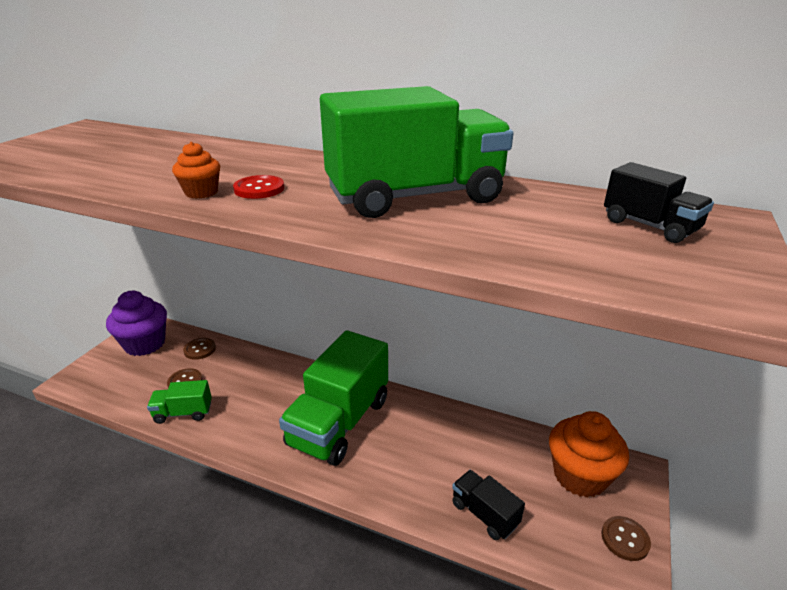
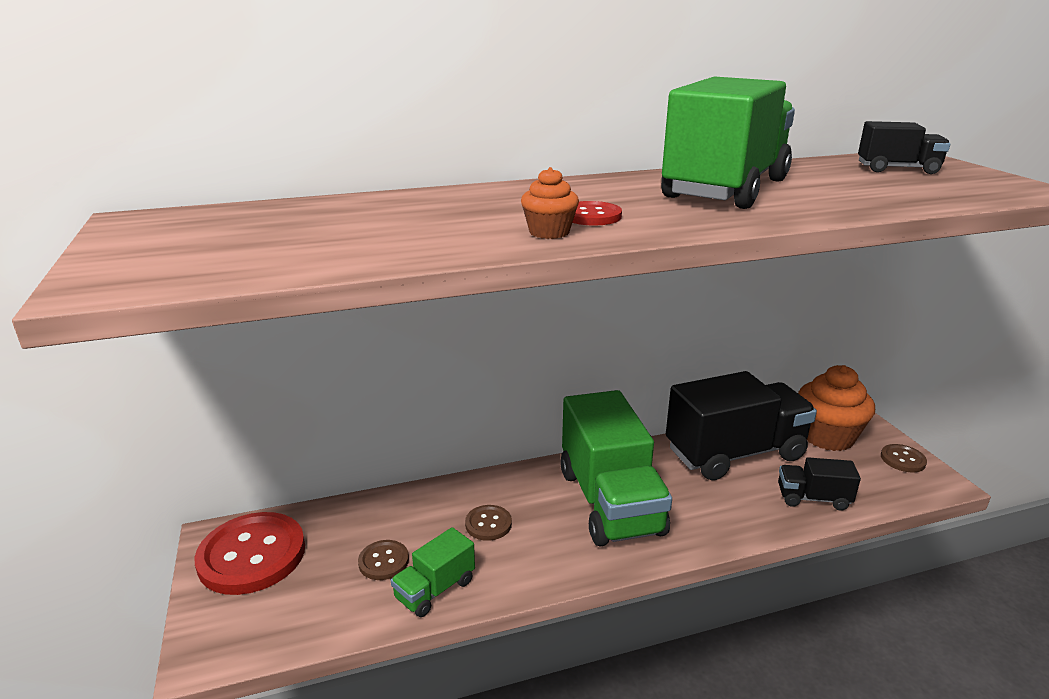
camera: 40 degrees left, 5 degrees down
purple cupcake [106,291,167,356] -> red button [195,512,305,595]
brown button [183,338,216,360] -> brown button moved to [465,505,512,541]
none -> black truck [666,371,817,480]

